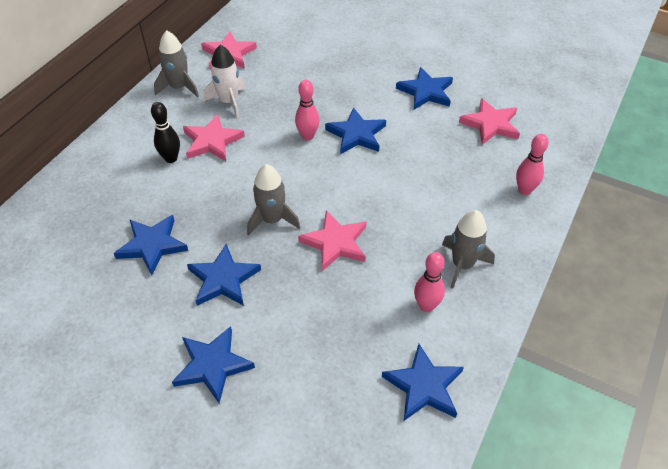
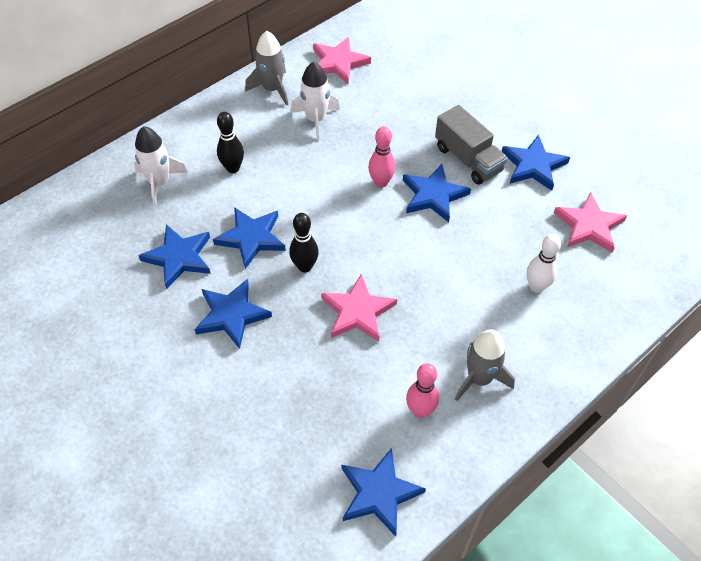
camera: 20 degrees right, 5 degrees up
blue star [172,326,255,403] -> blue star moved to [213,207,286,269]
pink star [183,114,245,161] -> none
grey rocket [247,164,300,236] -> black bowling pin [289,213,319,272]
pink bowling pin [516,134,549,195] -> none
none -> white rocket [134,126,188,206]
none -> grey truck [435,105,508,185]
none -> white bowling pin [526,234,561,293]

